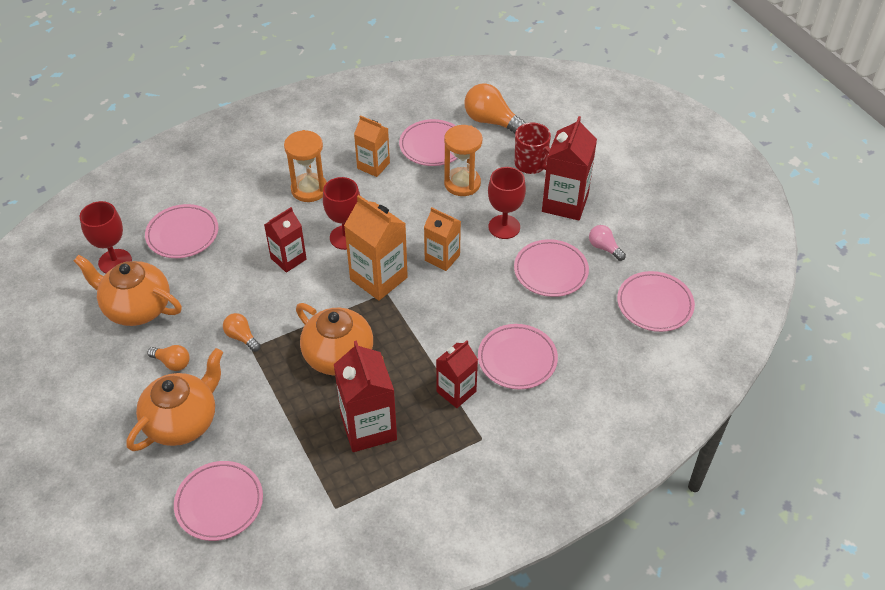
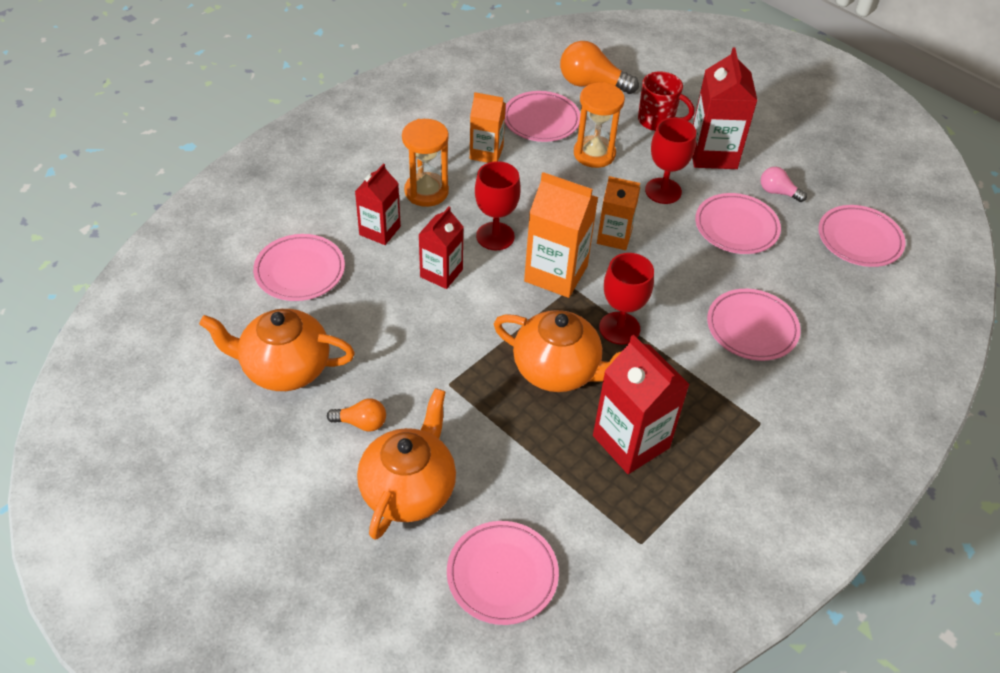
camera: 20 degrees left, 0 degrees up
red goblet [80,201,132,273] -> red goblet moved to [599,253,654,345]
orange light bulb [223,313,261,352] -> none
red carton [436,340,478,408] -> red carton moved to [355,163,401,245]

